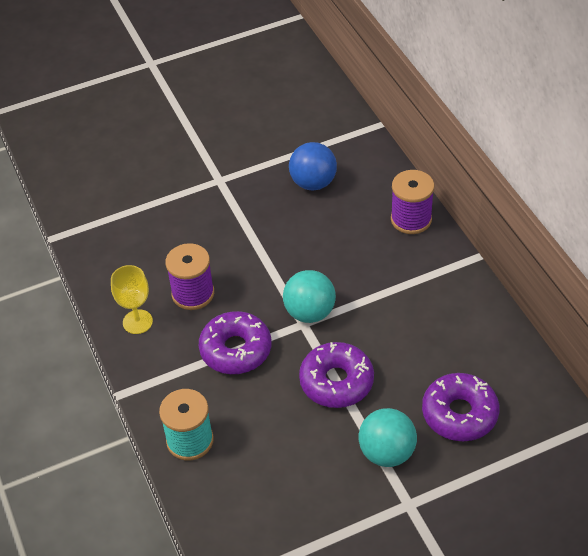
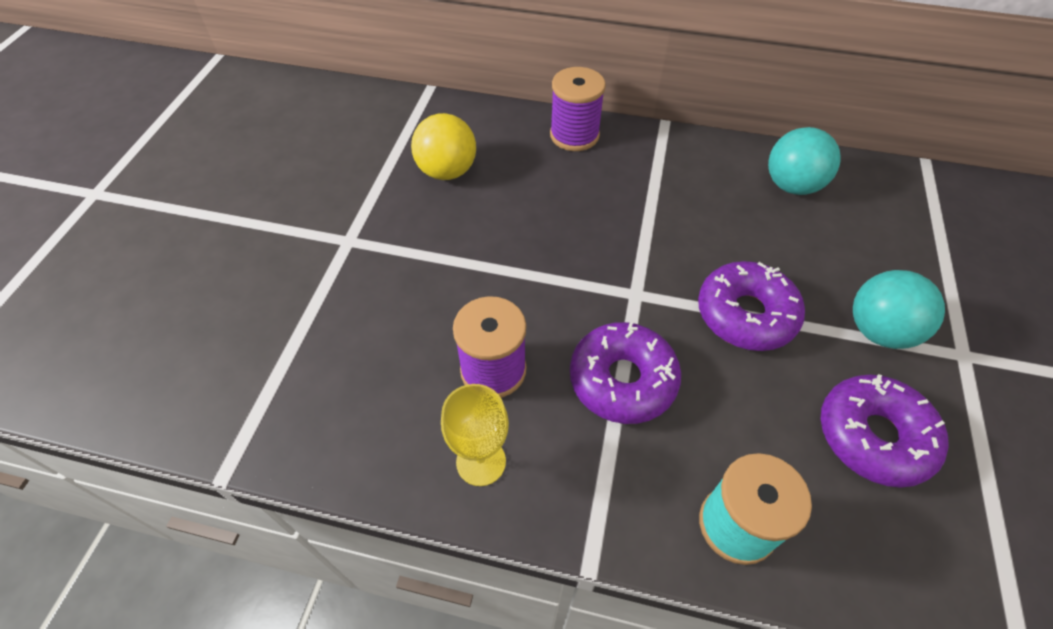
camera: 55 degrees left, 5 degrees up
turquoise ball [283,270,336,323] -> turquoise ball moved to [768,127,841,195]
blue ball [289,142,337,190] -> yellow ball [411,113,476,180]
purple donut [422,373,500,441] -> purple donut moved to [821,374,949,488]

